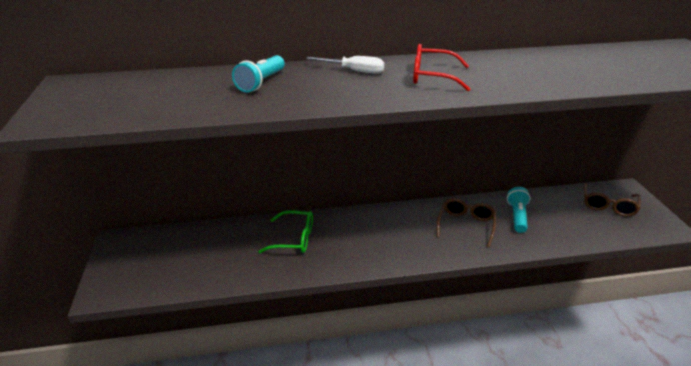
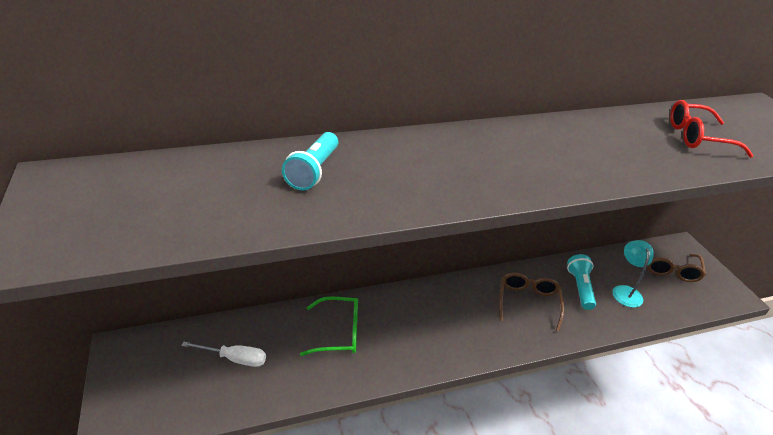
camera: 10 degrees left, 5 degrees up
white screwdriver [306,56,384,74] -> white screwdriver moved to [181,342,266,367]
red glasses [413,44,470,91] -> red glasses moved to [670,100,754,158]
none -> turquoise lamp [612,240,654,307]

